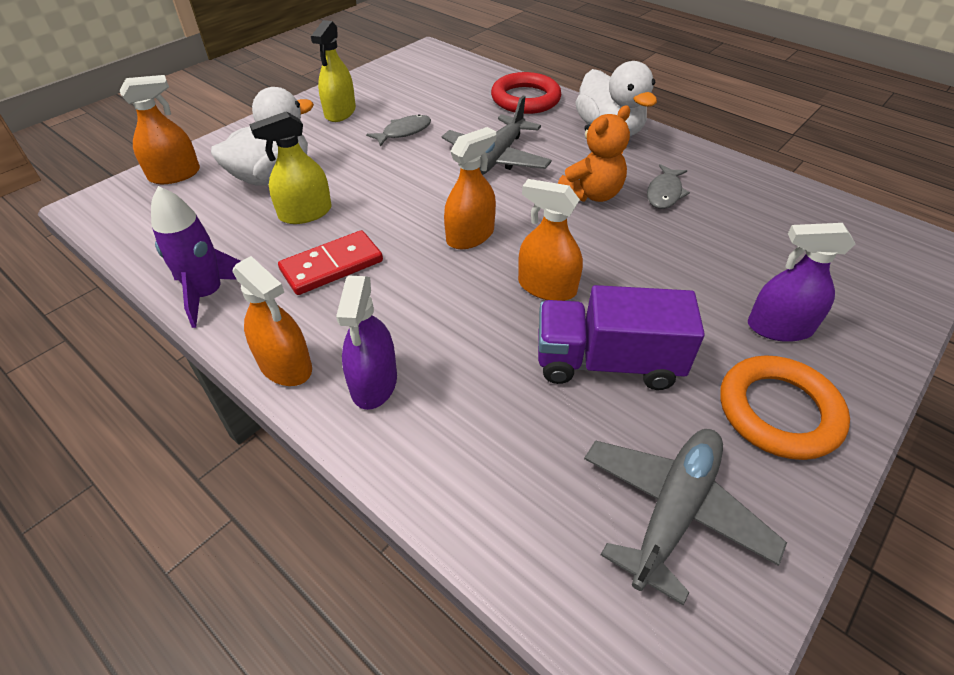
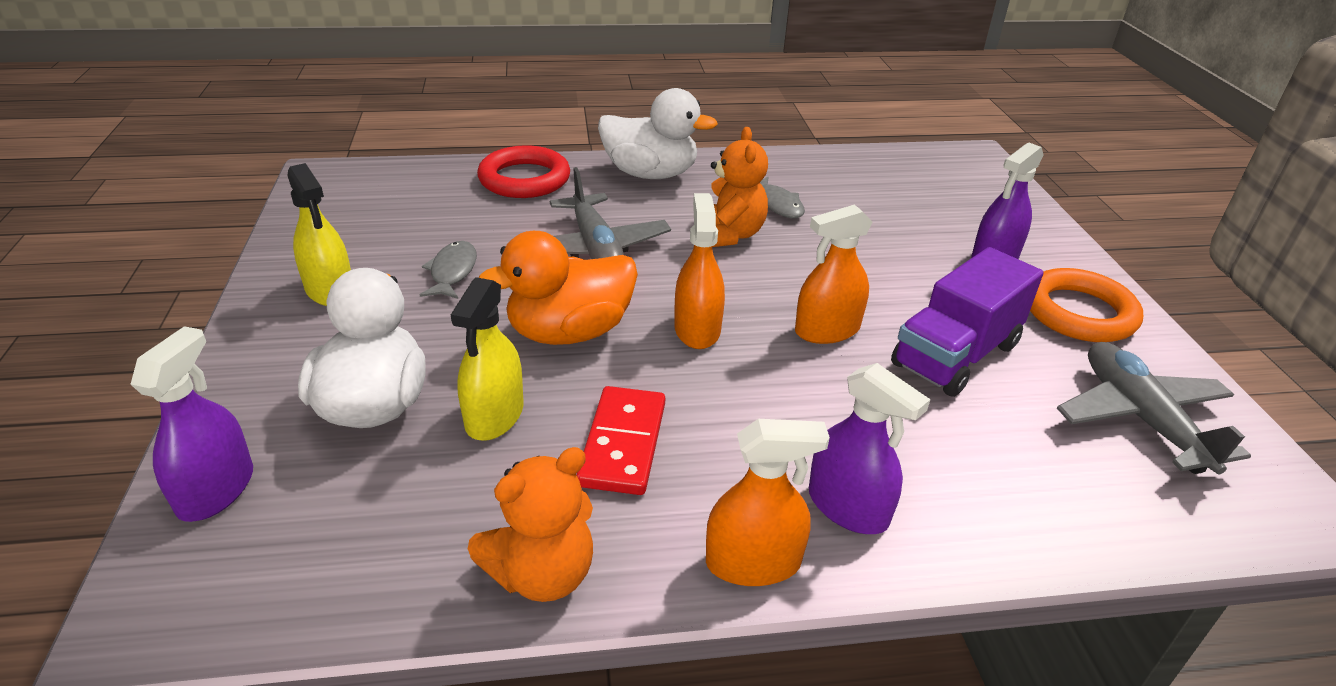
camera: 50 degrees left, 10 degrees down
orange spray bottle [120,75,200,184] -> purple spray bottle [131,326,253,522]
purple rocket [151,186,241,328] -> orange teddy bear [468,447,593,602]
none -> orange duck [478,231,638,345]

